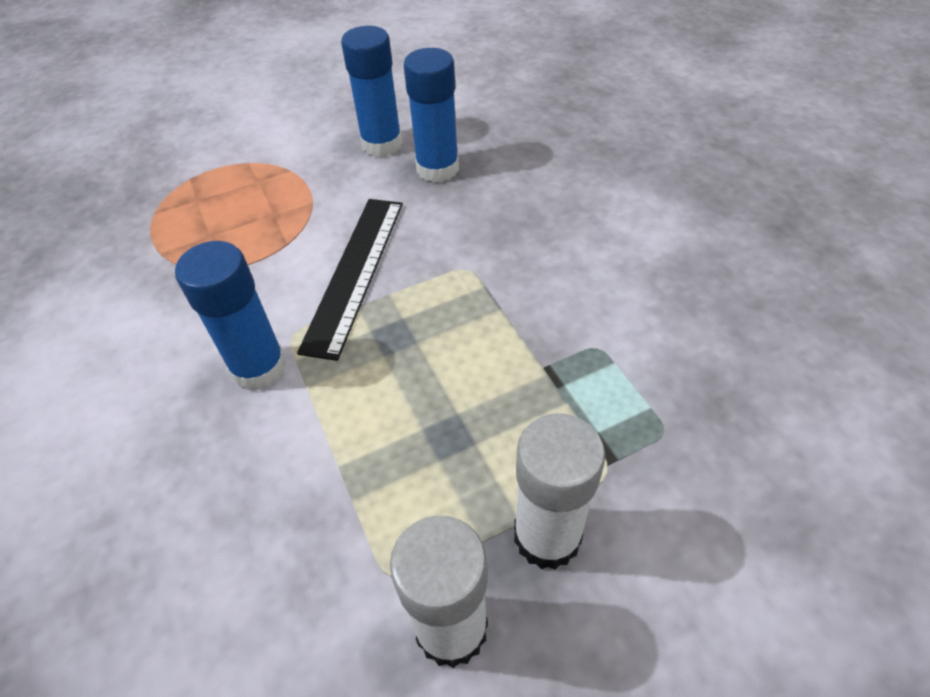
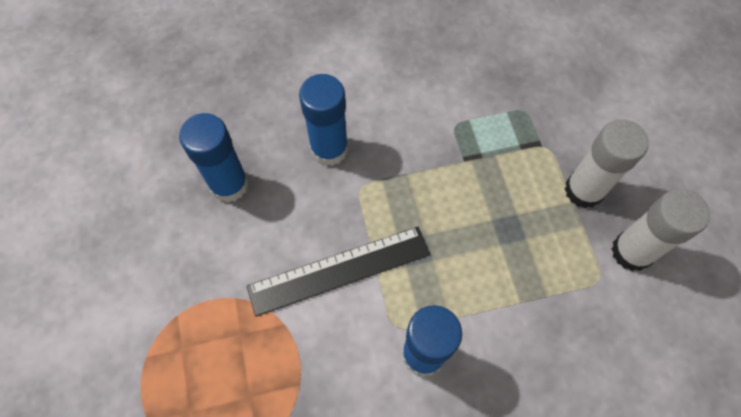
camera: 80 degrees left, 15 degrees up
black ruler [297,199,403,361] -> black ruler turned 45 degrees counterclockwise [247,227,430,317]
blue glue stick [341,26,403,157] -> blue glue stick moved to [299,74,348,166]

